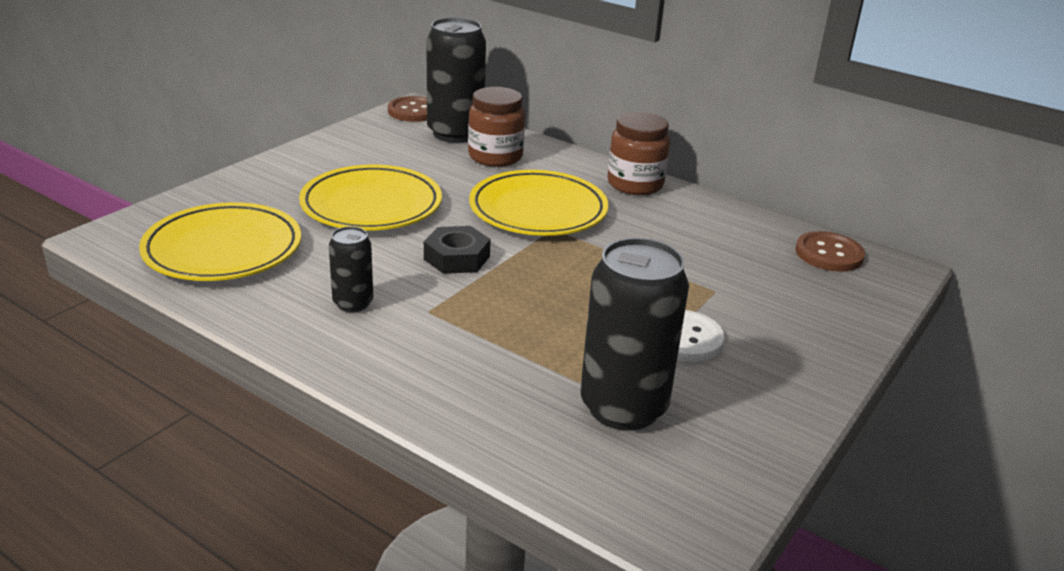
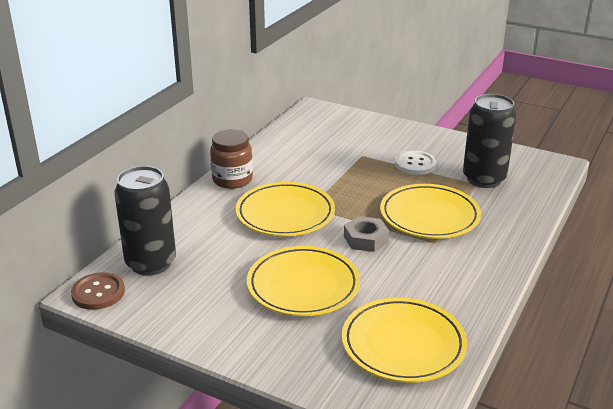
camera: 95 degrees left, 0 degrees up
black can [329,226,373,312] -> none
black nut [424,226,491,274] -> grey nut [344,216,389,252]
brown jar [468,87,525,167] -> none
brown button [795,231,865,272] -> none
none -> yellow plate [380,184,481,239]

